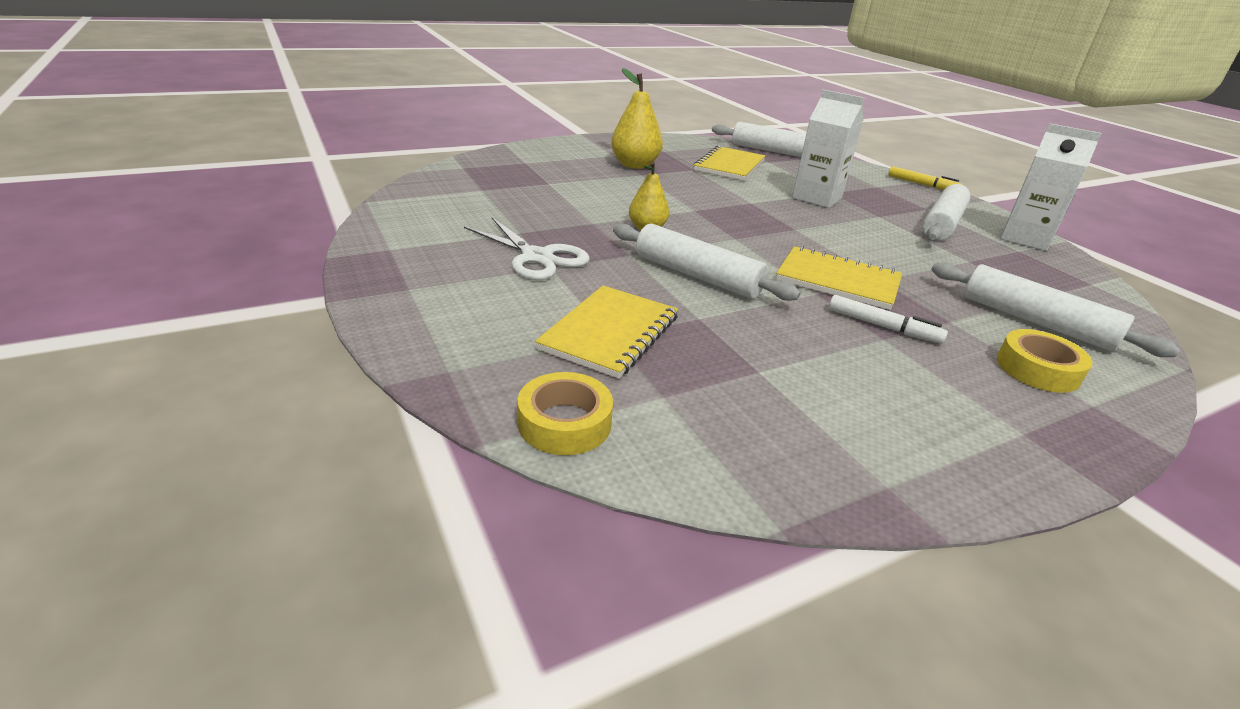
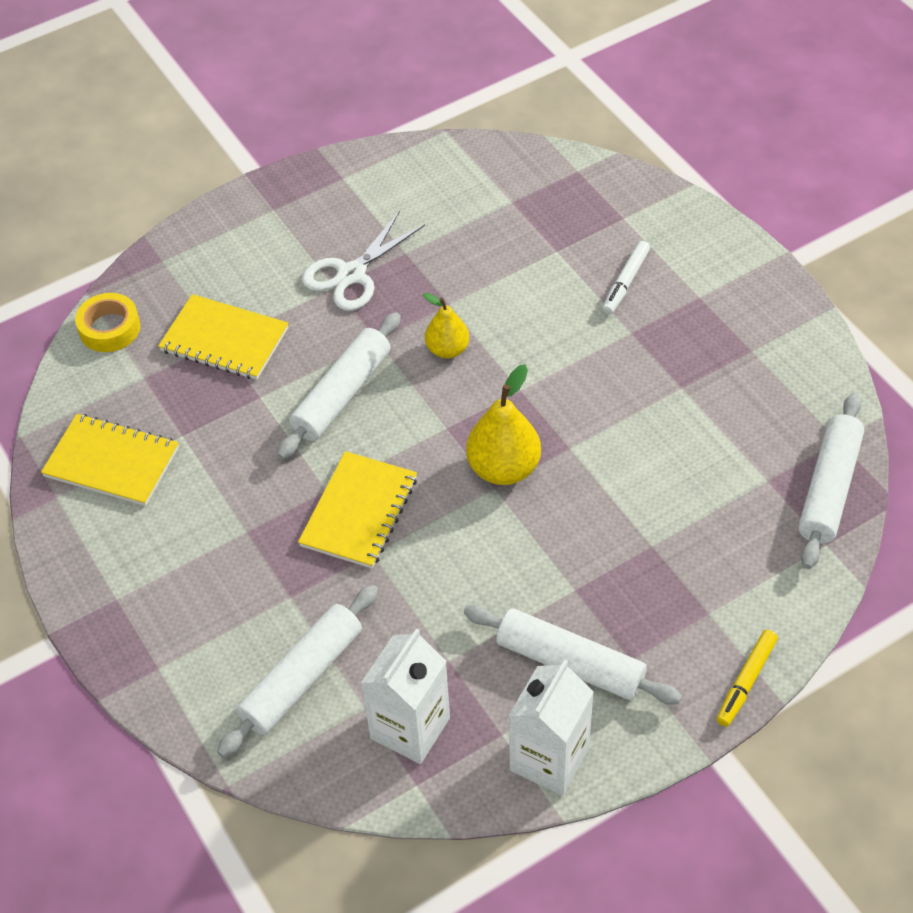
camera: 90 degrees right, 20 degrees up
yellow pear [611,68,663,169] -> yellow pear moved to [466,364,541,485]
yellow notebook [694,145,765,180] -> yellow notebook moved to [41,414,179,506]
white carton [792,90,864,208] -> white carton moved to [361,628,450,764]
white marker [829,295,948,344] -> white marker moved to [602,241,650,314]
yellow tape [997,329,1092,393] -> none

